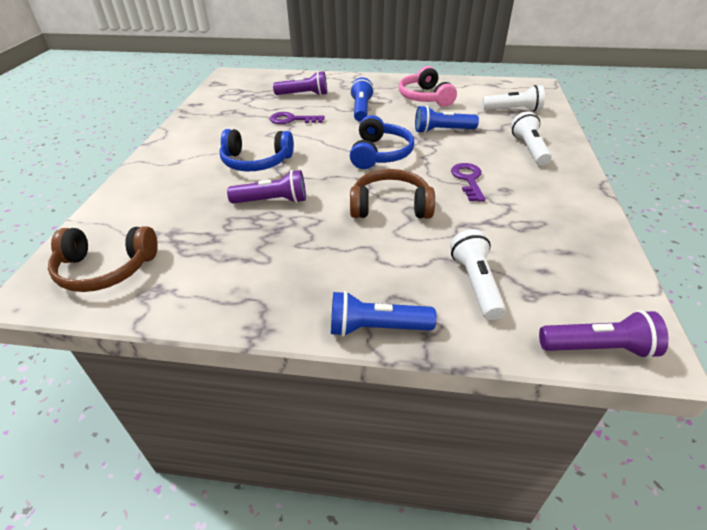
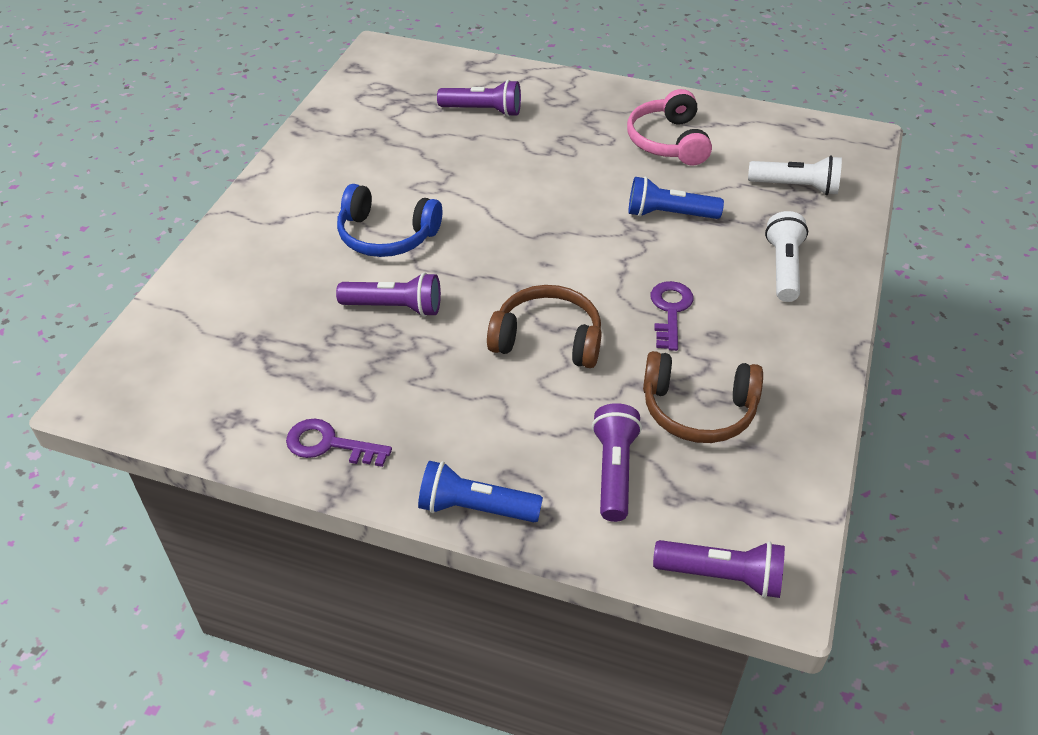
camera: 10 degrees right, 5 degrees up
brown headphones [48,226,158,292] -> brown headphones moved to [643,351,763,443]
purple key [270,112,325,124] -> purple key moved to [286,418,392,467]
blue flashlight [350,77,374,122] -> none
blue headphones [350,115,414,169] -> none
white flashlight [450,229,506,320] -> purple flashlight [592,403,642,522]

